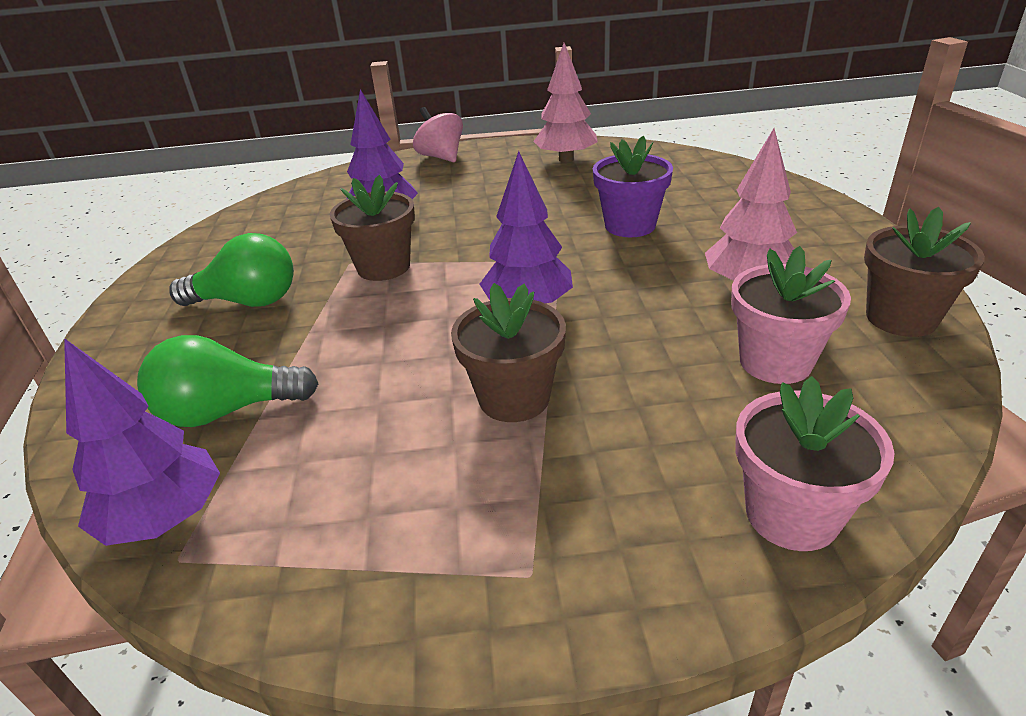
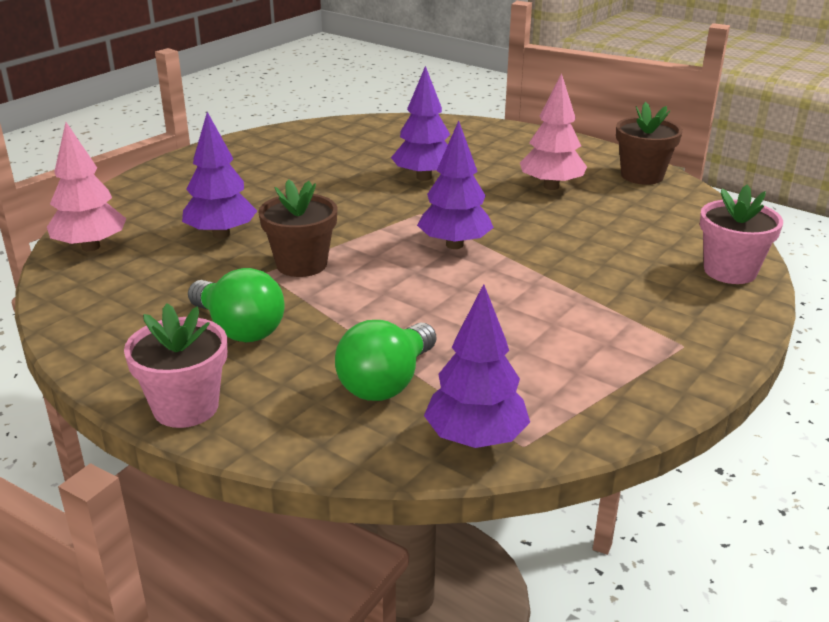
camera: 50 degrees left, 5 degrees down
green light bulb [169,233,294,307] -> green light bulb turned 90 degrees clockwise [188,268,285,342]
pink spinning top [413,107,463,162] -> none
brown flower pot [451,283,566,422] -> none
pink tree [533,43,598,163] -> pink tree moved to [47,122,126,251]
purple flower pot [593,136,673,237] -> purple tree [391,66,450,181]
pink flower pot [731,246,851,384] -> pink flower pot moved to [124,303,227,428]

